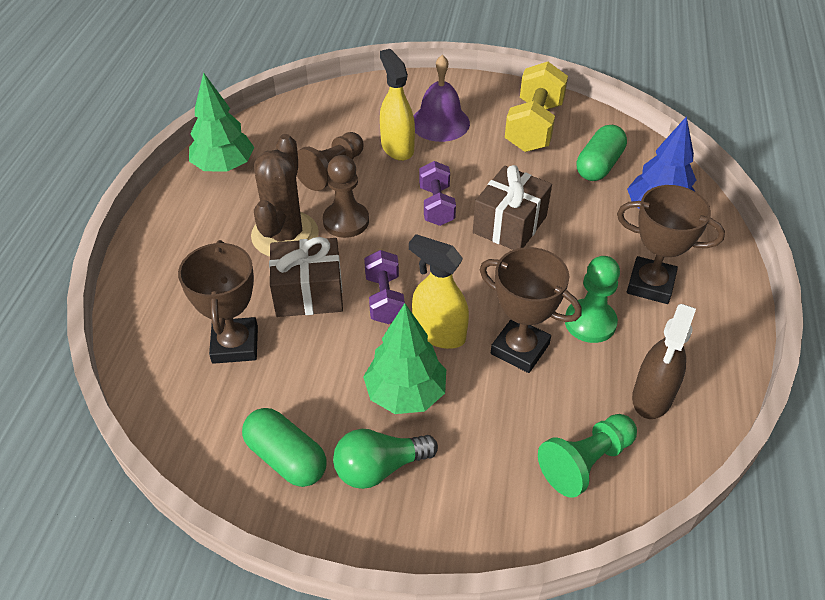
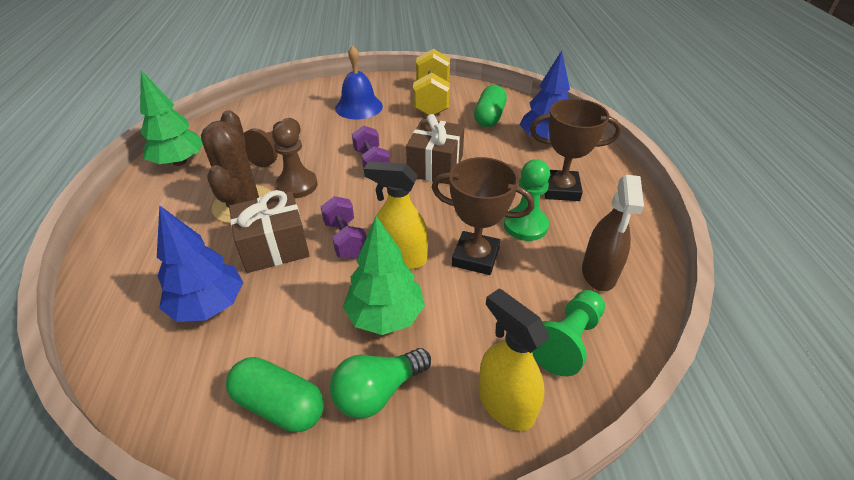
camera: 15 degrees left, 5 degrees down
brown trophy [178,240,258,364] -> blue tree [157,205,243,322]
yellow spray bottle [380,49,415,161] -> yellow spray bottle moved to [478,289,549,431]
purple bell [413,55,470,142] -> blue bell [335,45,383,119]

